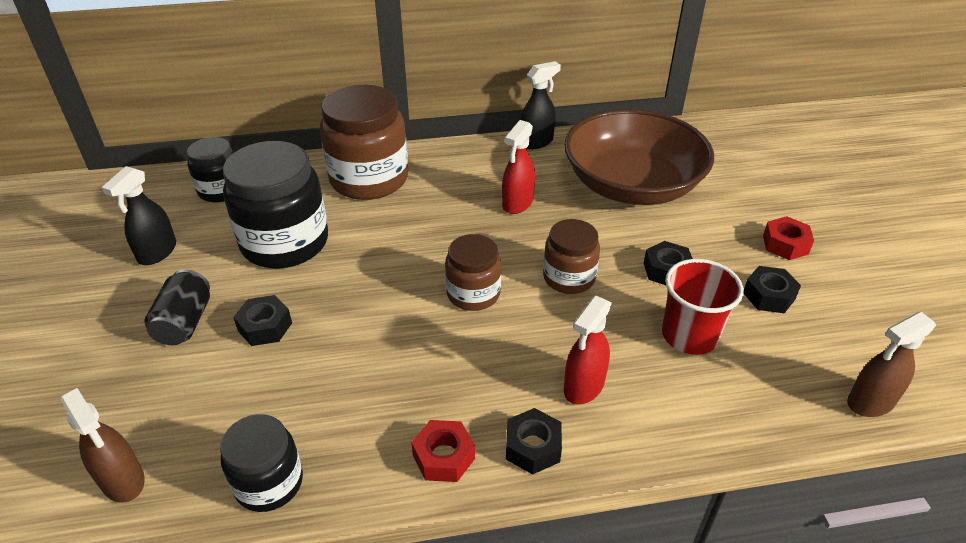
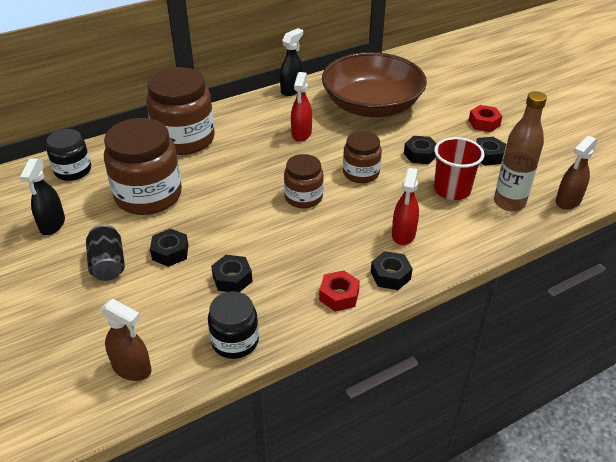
camera: 20 degrees left, 0 degrees up
black jar [223,141,328,269] -> brown jar [104,118,182,215]
none -> black nut [211,255,253,292]
none -> brown bottle [494,91,547,211]

